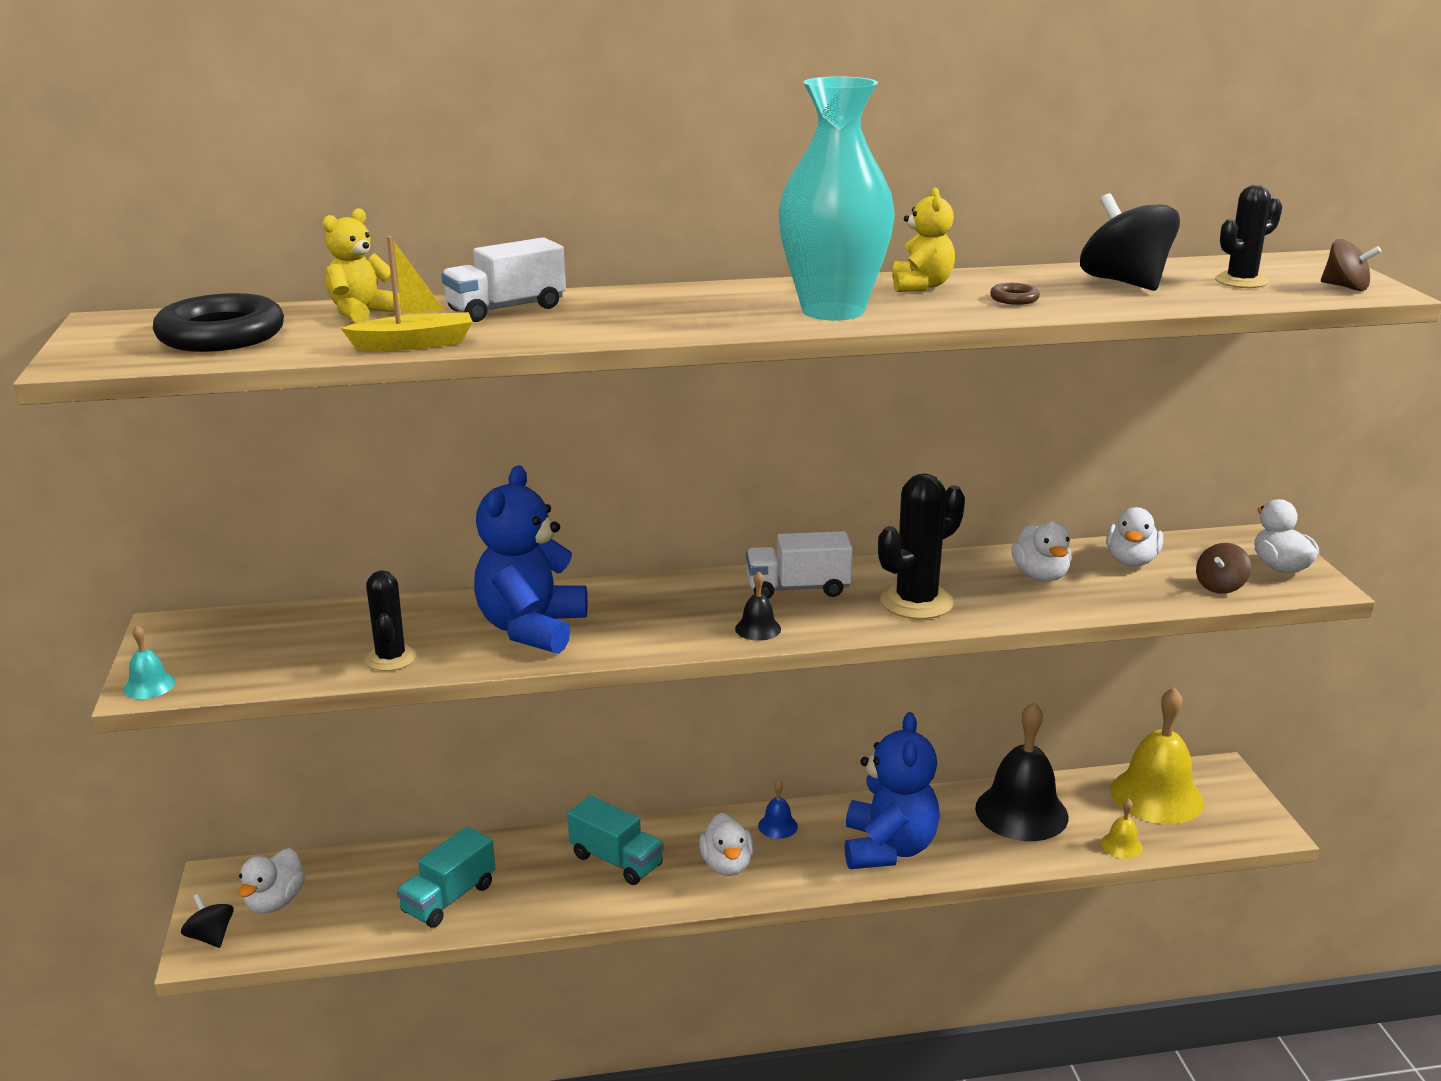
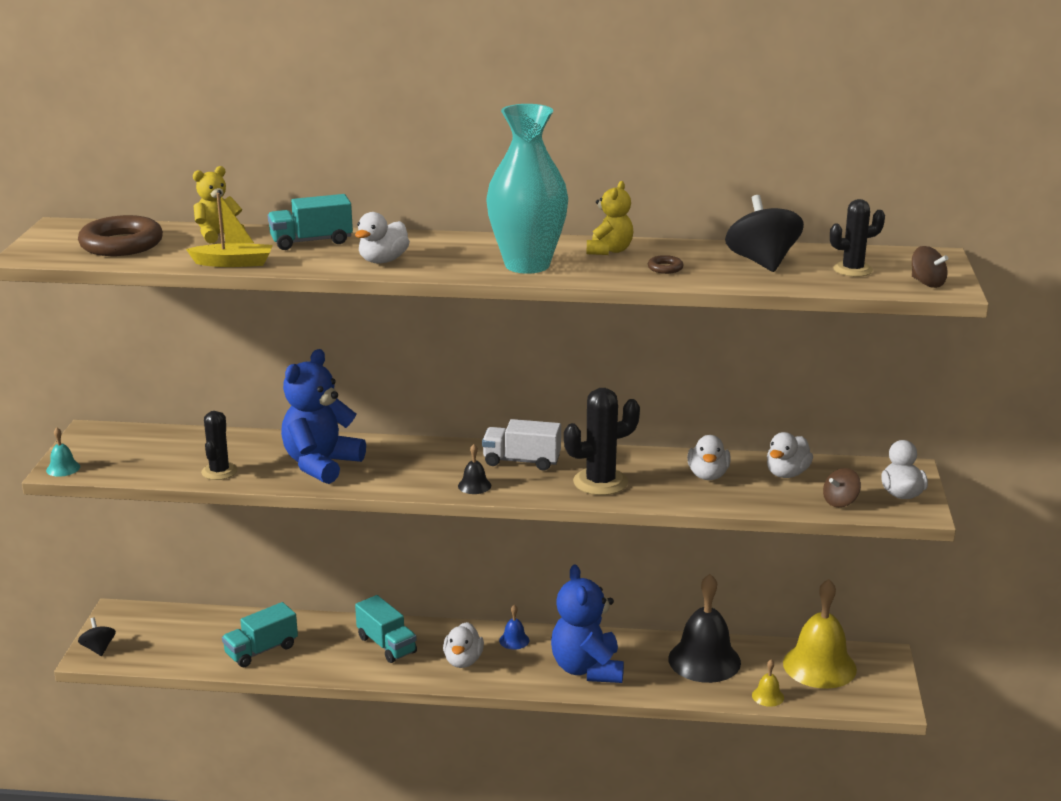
camera: 15 degrees right, 0 degrees up
black ring [153,293,284,352] -> brown ring [78,215,163,256]
white duck [238,848,305,914] -> white duck moved to [355,212,410,263]
white truck [441,237,566,322] -> turquoise truck [268,194,353,250]
blue teddy bear [844,712,940,869] -> blue teddy bear turned 150 degrees clockwise [551,565,624,683]

